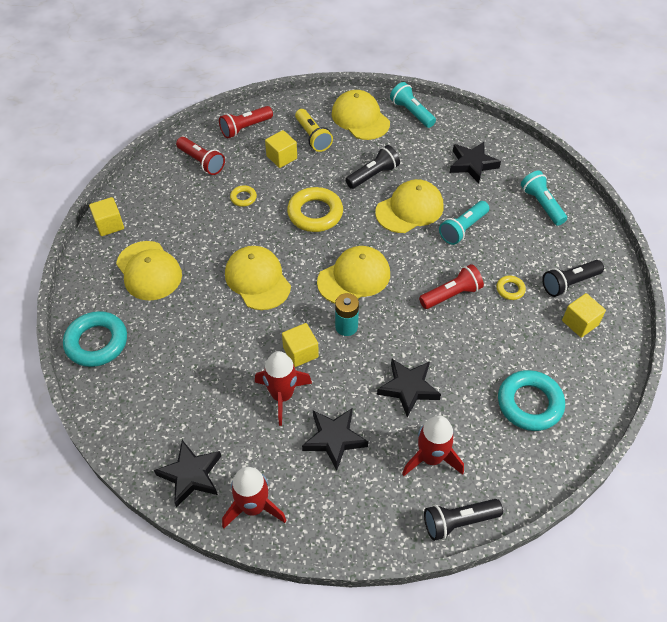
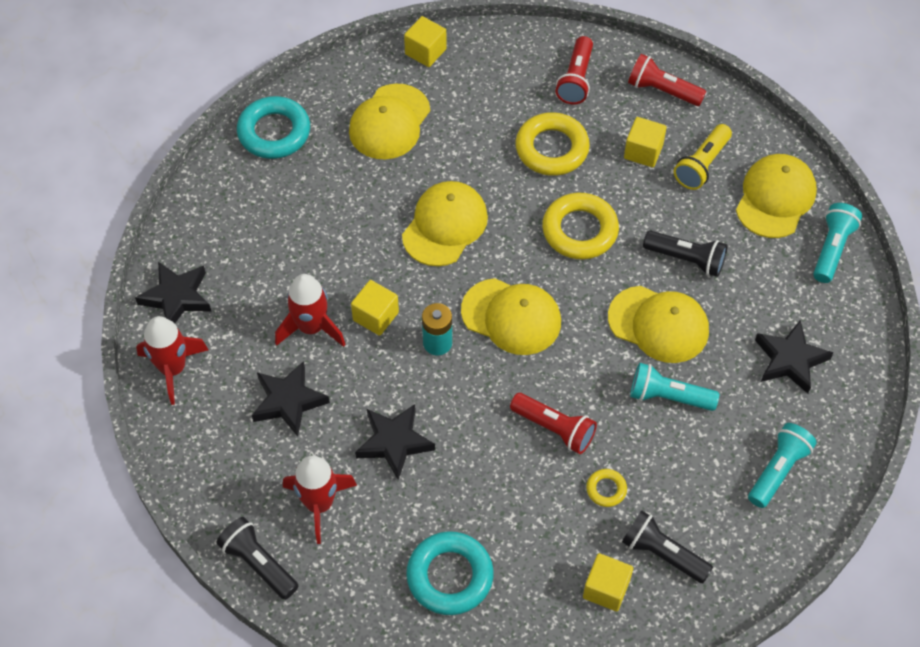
camera: 60 degrees right, 5 degrees up
yellow ring [230,185,257,207] -> yellow ring [515,112,590,176], size x2.07

